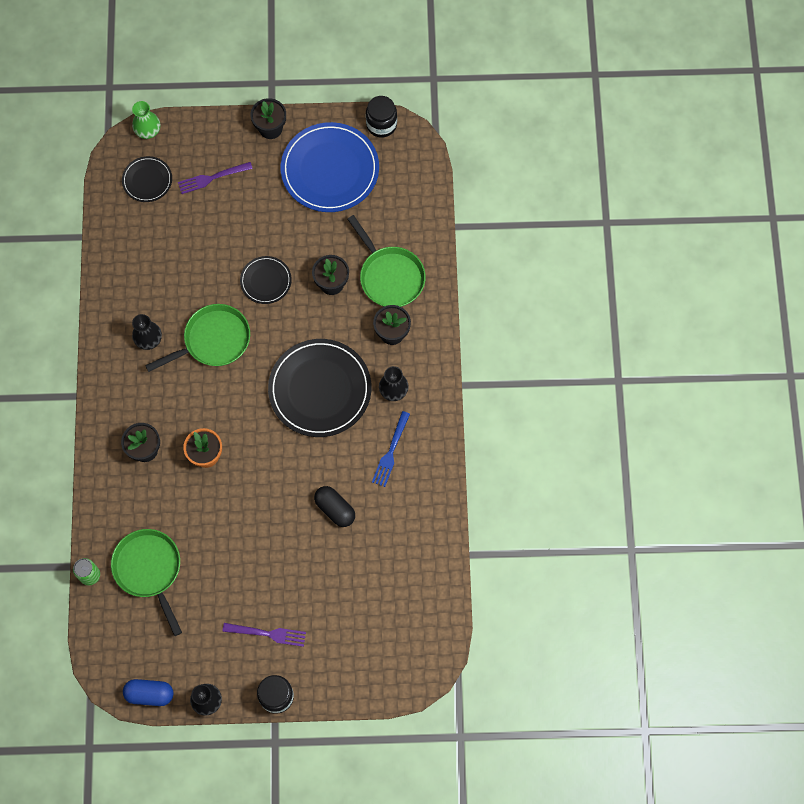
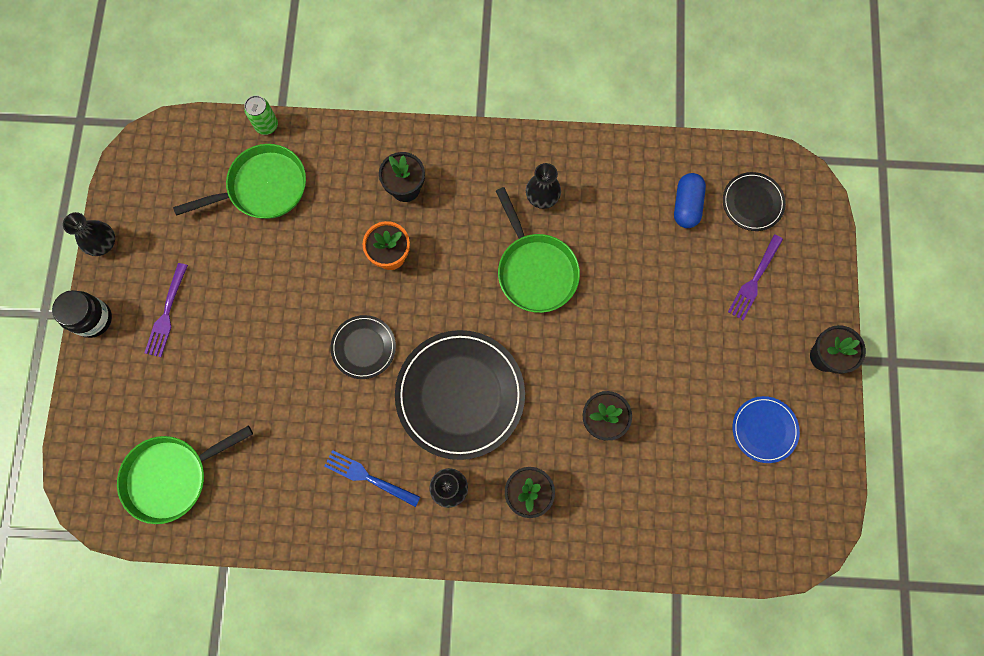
camera: 95 degrees right, 5 degrees up
blue capsule [123,679,173,706] -> blue capsule moved to [674,173,706,228]
green vase [132,101,160,139] -> none
purple fork [178,162,253,194] -> purple fork turned 135 degrees counterclockwise [728,234,783,320]
black plate [240,256,292,304] -> black plate moved to [331,315,396,379]
blue plate [281,122,379,212] -> blue plate [733,396,800,463], size x0.51
black capsule [314,486,355,527] -> none
green pan [348,215,426,307] -> green pan moved to [117,425,253,524]
black jar [366,96,397,138] -> none

